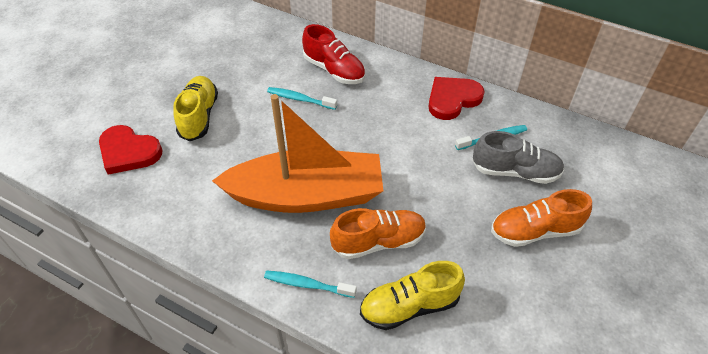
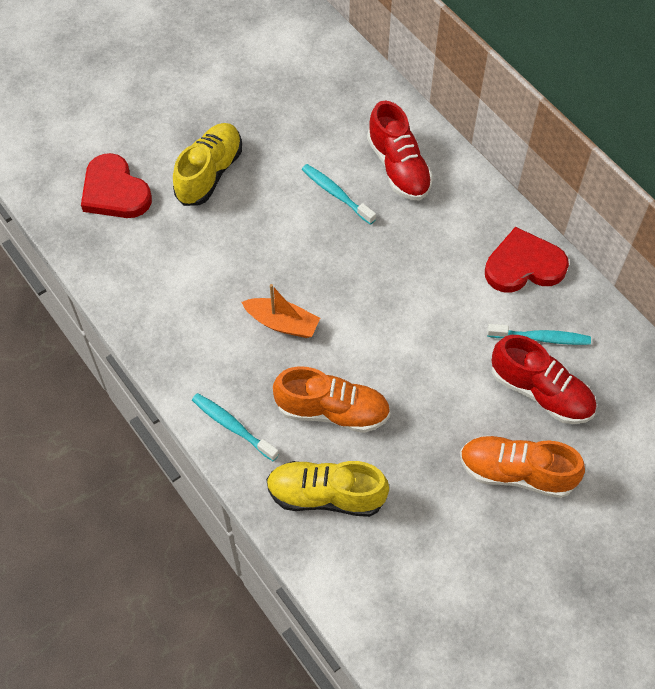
camera: 25 degrees right, 10 degrees up
orange boat [212,94,383,213] -> orange boat [242,284,320,338], size x0.41
grey shoe [472,131,565,184] -> red shoe [492,335,597,424]

